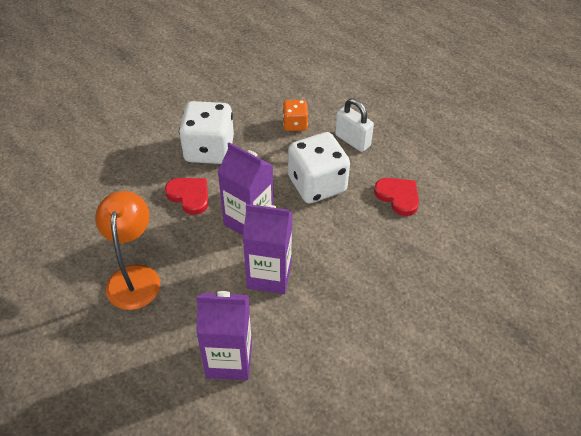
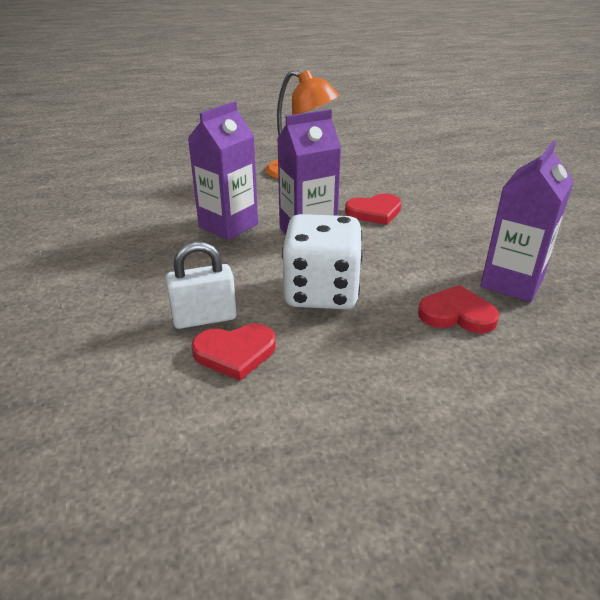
camera: 120 degrees right, 15 degrees down
white dice [179,101,234,164] -> none
purple carton [196,291,252,380] -> purple carton moved to [480,141,574,302]
orange dice [283,100,308,131] -> red heart [418,285,500,333]
white padlock [335,98,374,152] -> white padlock moved to [166,242,237,329]

